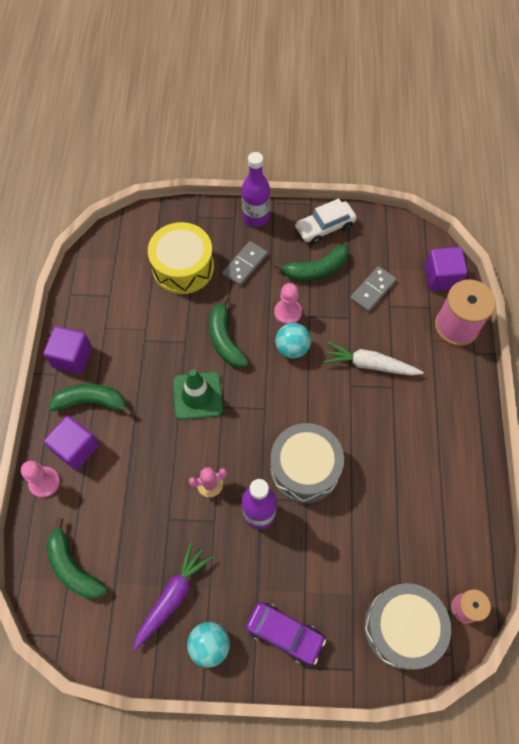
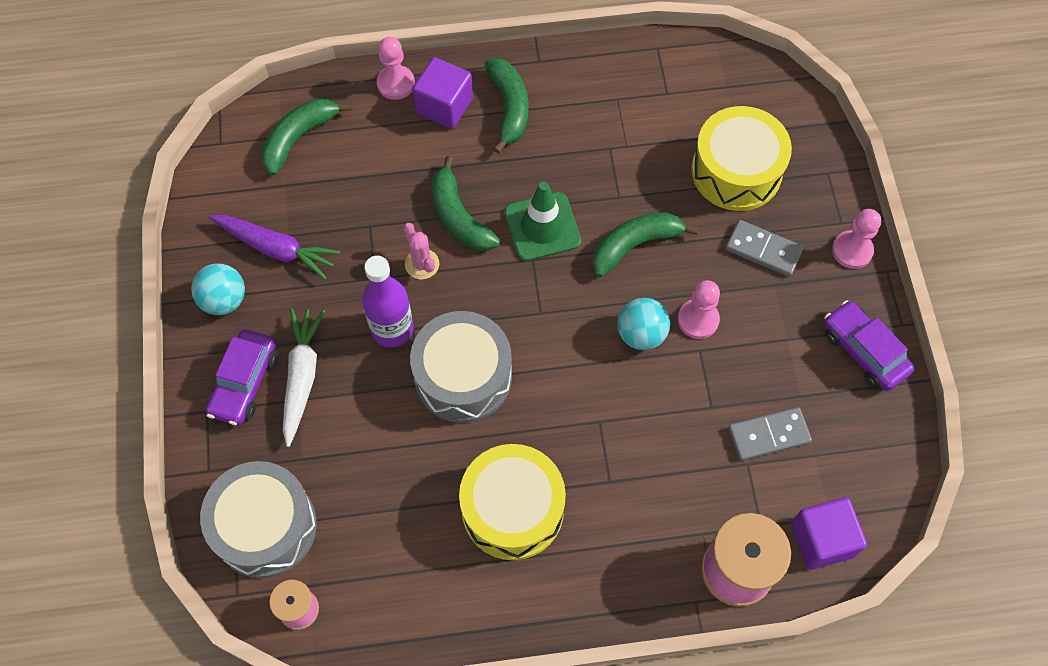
camera: 80 degrees right, 0 degrees up
purple cube [43,326,92,374] -> none
purple bottle [242,152,270,227] -> pink pawn [832,209,881,269]
green banana [274,244,348,281] -> green banana moved to [432,156,500,251]
white car [295,198,357,245] -> purple car [824,300,914,391]
white carrot [323,342,424,376] -> white carrot moved to [283,308,325,447]
grey domino [350,266,397,312] -> grey domino turned 45 degrees counterclockwise [728,407,812,461]
none -> yellow drum [459,444,566,560]

